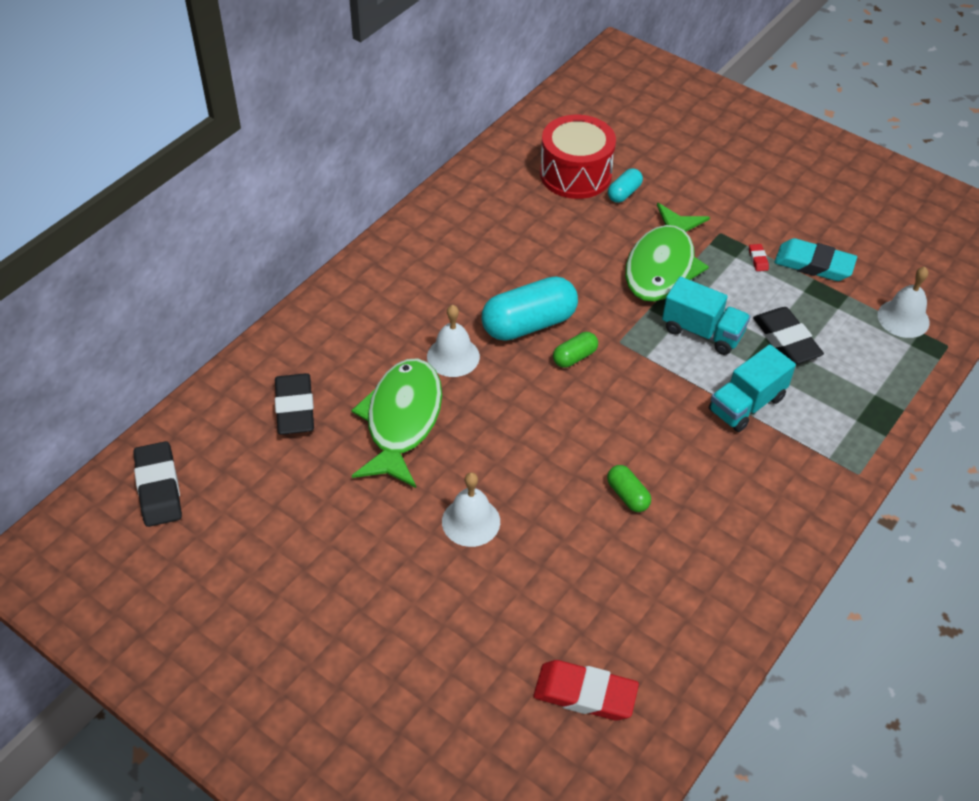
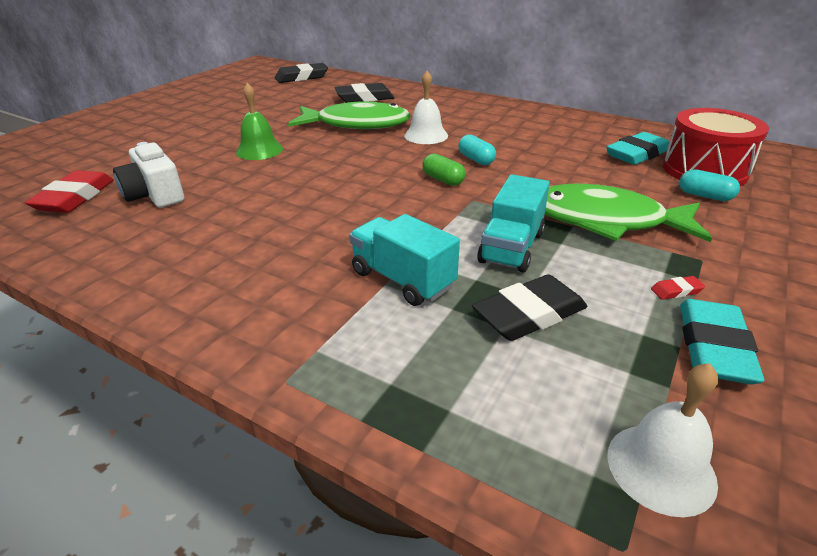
camera: 85 degrees right, 15 degrees down
white bell [442,472,500,547] -> green bell [236,83,283,160]
turquoise capsule [482,277,578,341] -> turquoise capsule [458,135,496,165], size x0.50
green capsule [607,465,651,512] -> none
none -> white camera [113,142,184,208]
none -> turquoise eraser [606,132,671,165]

